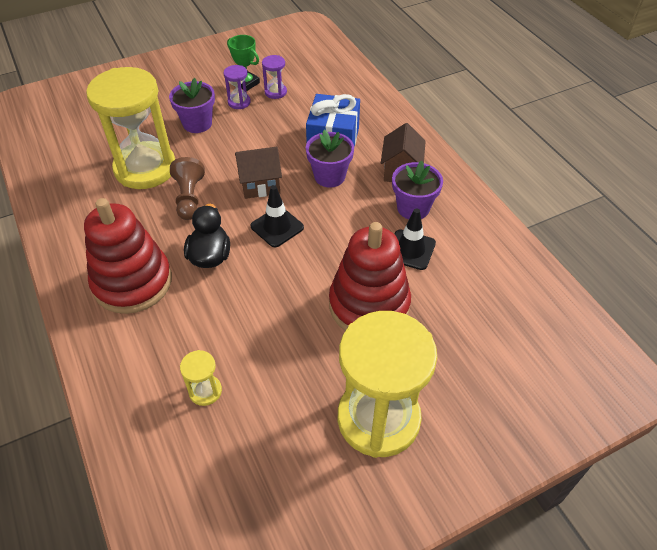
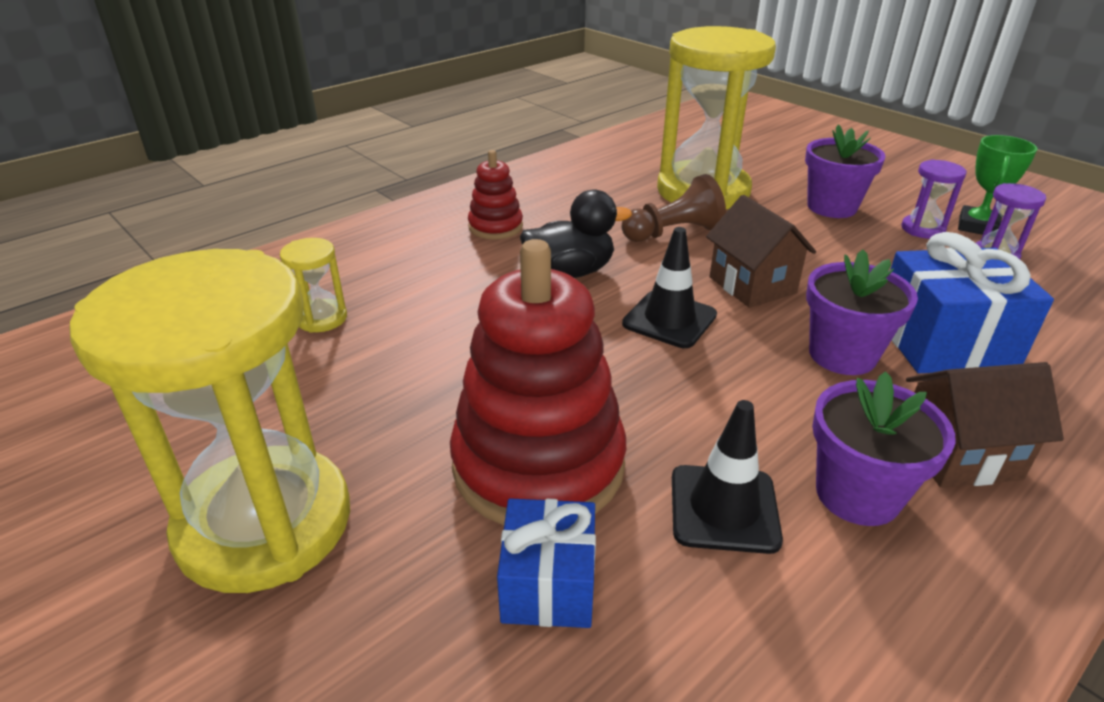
camera: 75 degrees right, 15 degrees down
red stacking toy [84,198,172,314] -> red stacking toy [468,150,523,240], size x0.49
none -> blue gift [497,498,596,628]

